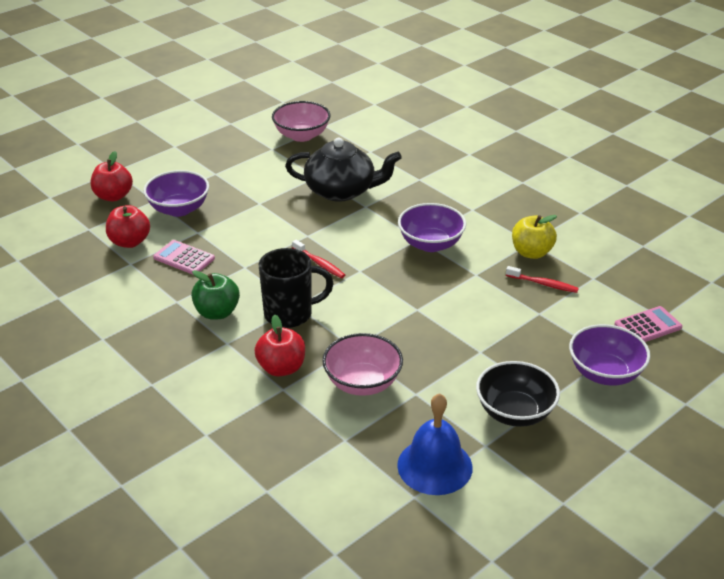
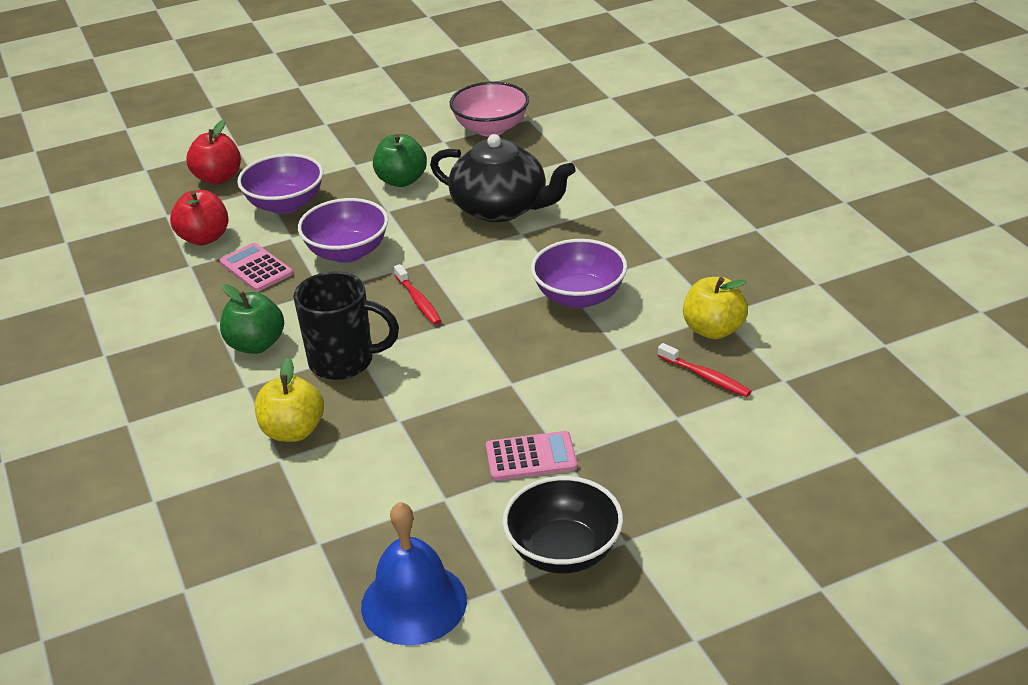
camera: 20 degrees right, 0 degrees up
red apple [255,314,305,377] -> yellow apple [255,358,324,442]
pink bowl [322,333,403,396] -> none
purple bowl [569,324,650,386] -> purple bowl moved to [298,198,388,263]
pink calculator [614,306,683,342] -> pink calculator moved to [486,431,577,481]
none -> green apple [373,134,427,187]

